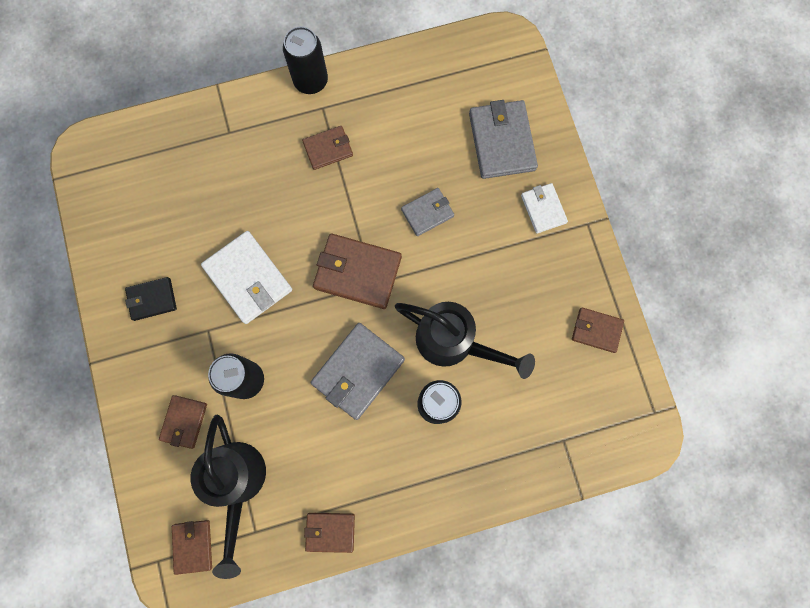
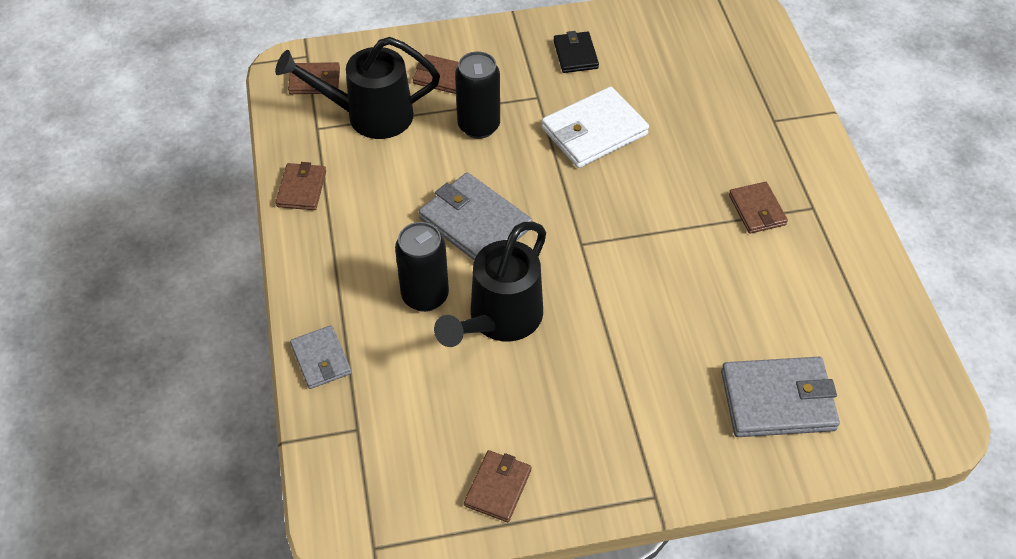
camera: 95 degrees right, 25 degrees down
black can [283,26,328,94] -> none
brown wallet [313,234,402,309] -> none
grey wallet [401,188,454,236] -> grey wallet moved to [290,325,352,389]
white wallet [521,183,568,233] -> none

